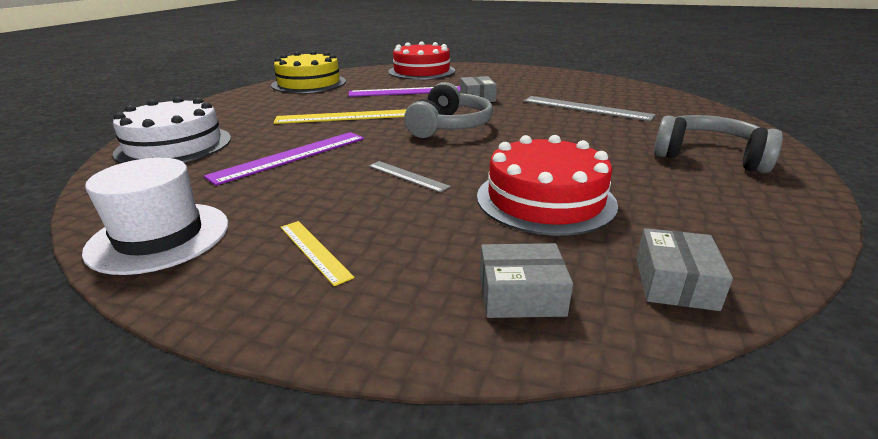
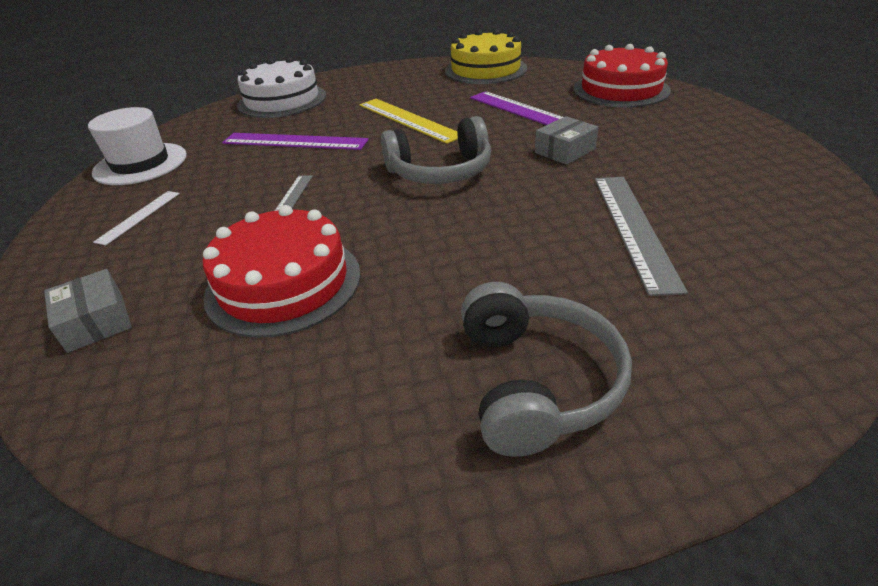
camera: 60 degrees right, 10 degrees up
yellow ruler [281,221,354,286] -> white ruler [93,191,180,245]
grey box [636,228,733,311] -> none

